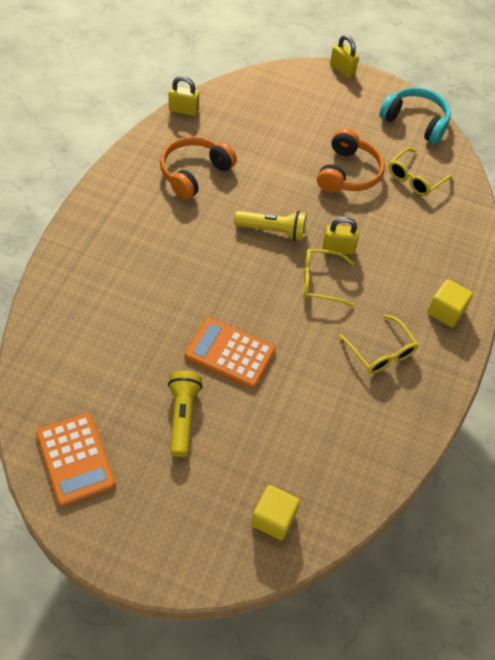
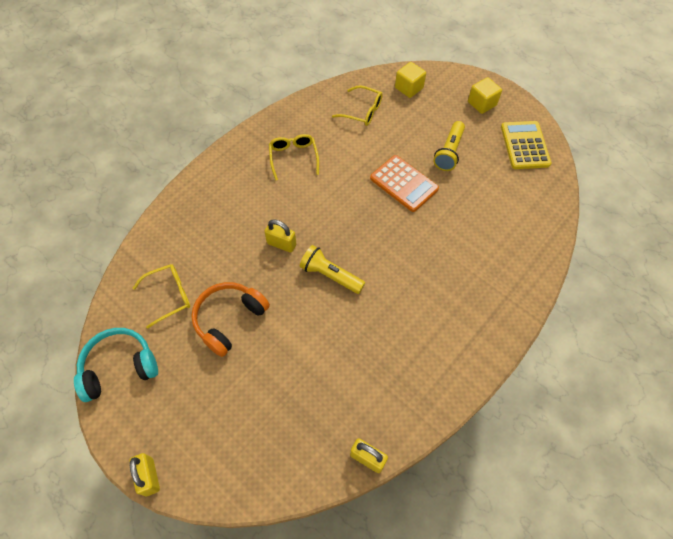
camera: 155 degrees left, 5 degrees up
orange calculator [36,413,116,507] -> yellow calculator [501,121,551,169]
orange headphones [160,136,237,200] -> none
yellow glasses [303,249,354,307] -> yellow glasses moved to [332,85,383,126]
turquoise headphones [379,88,451,144] -> turquoise headphones turned 105 degrees clockwise [74,328,158,402]
yellow cube [427,279,473,327] -> yellow cube moved to [468,77,502,114]

